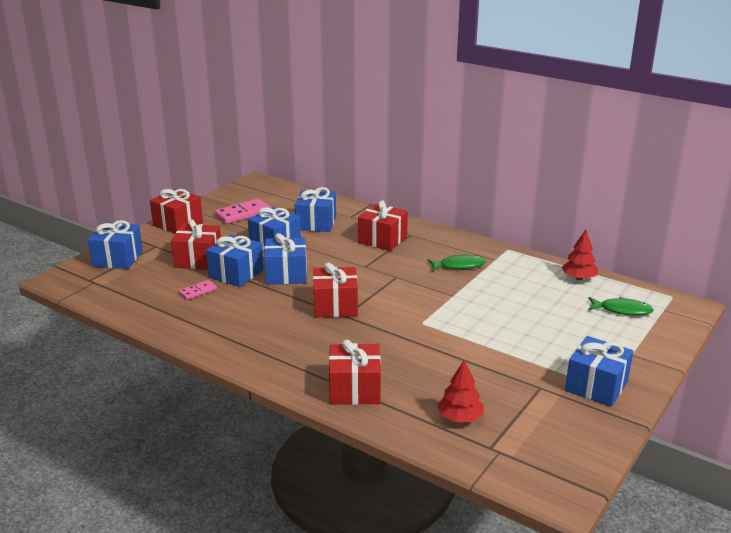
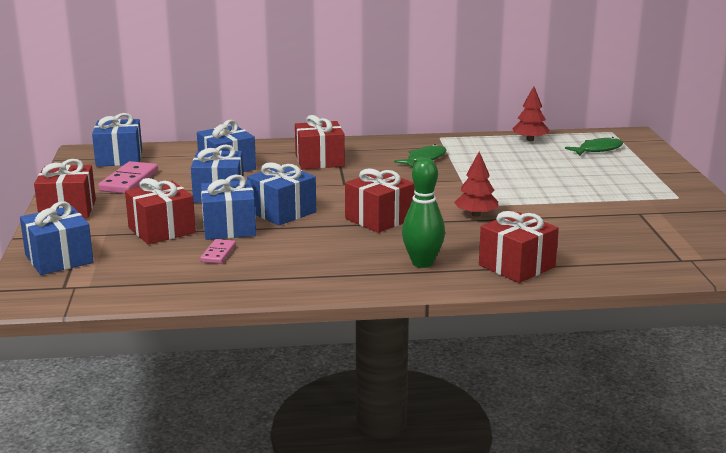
camera: 40 degrees left, 5 degrees down
red tree [437,360,484,422] -> red tree moved to [454,152,498,217]
blue gift [565,336,633,407] -> blue gift moved to [92,113,142,167]
none -> green bowling pin [402,158,445,268]

